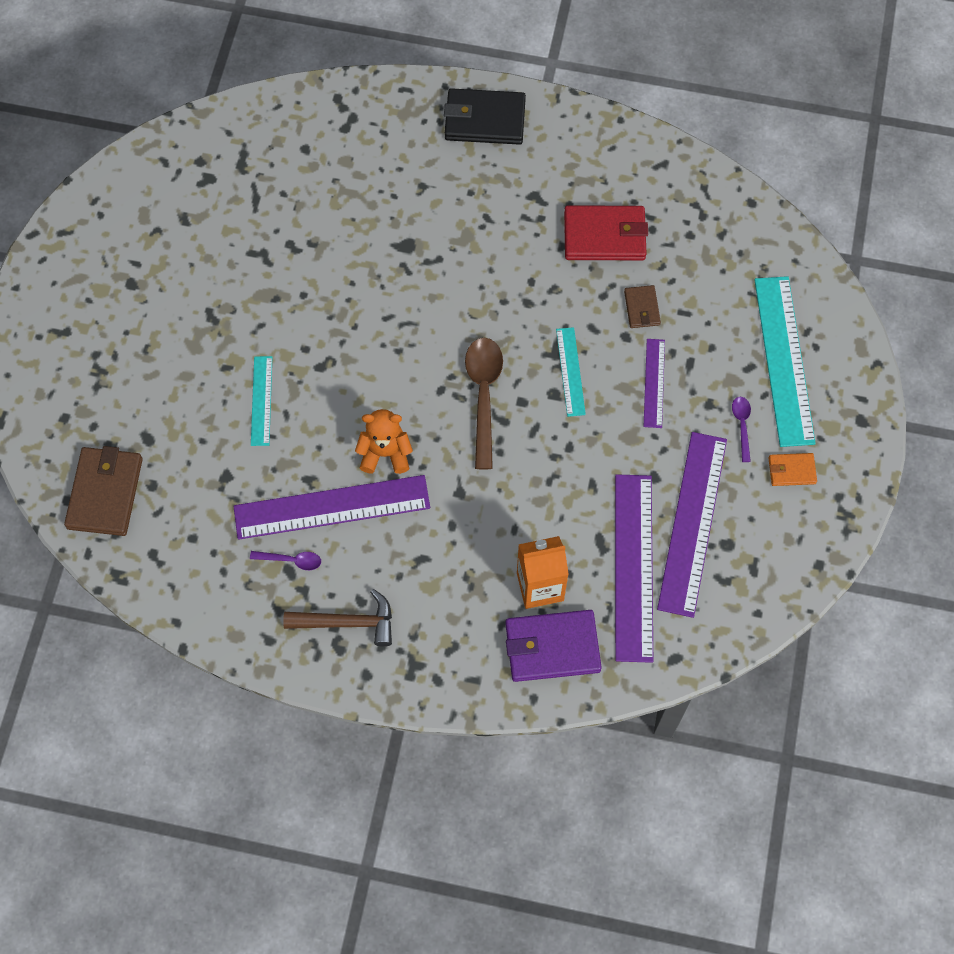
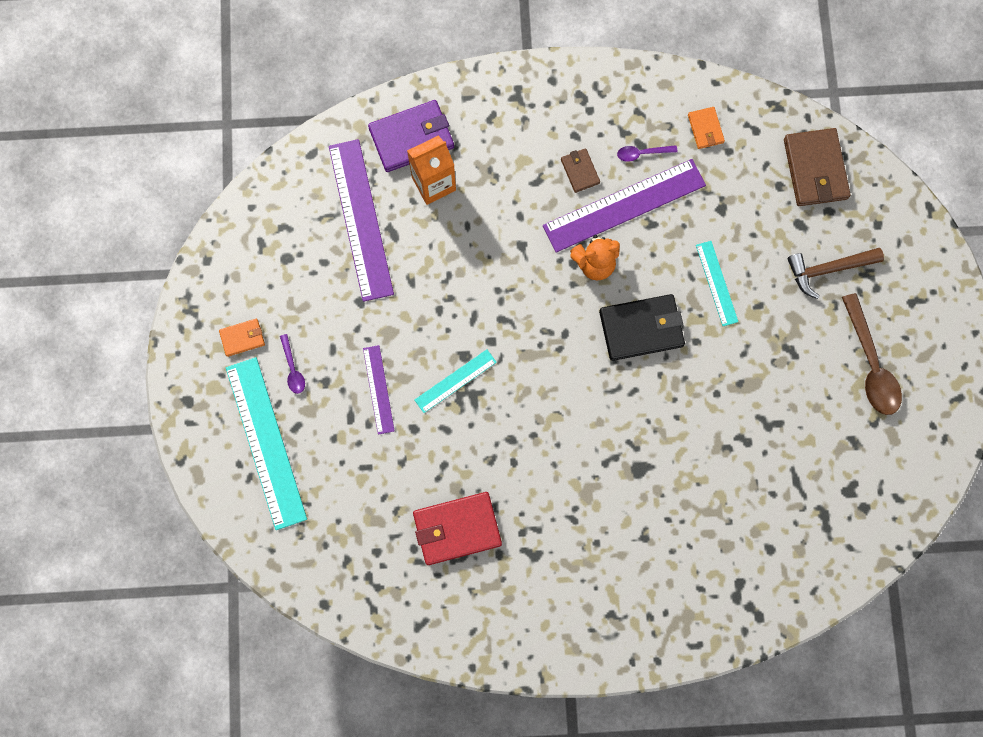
camera: 165 degrees right, 10 degrees up
brown hammer [283,589,392,647] -> brown hammer moved to [787,248,884,299]
black wallet [444,88,526,145] -> black wallet moved to [599,294,685,361]
brown spoon [465,338,503,470] -> brown spoon moved to [842,293,902,415]
turquoise ruler [556,327,586,417] -> turquoise ruler turned 75 degrees clockwise [415,349,497,413]
brown wallet [624,285,661,328] -> brown wallet moved to [561,148,600,193]
purple ruler [657,432,727,618] -> none
none -> orange wallet [688,107,725,149]

